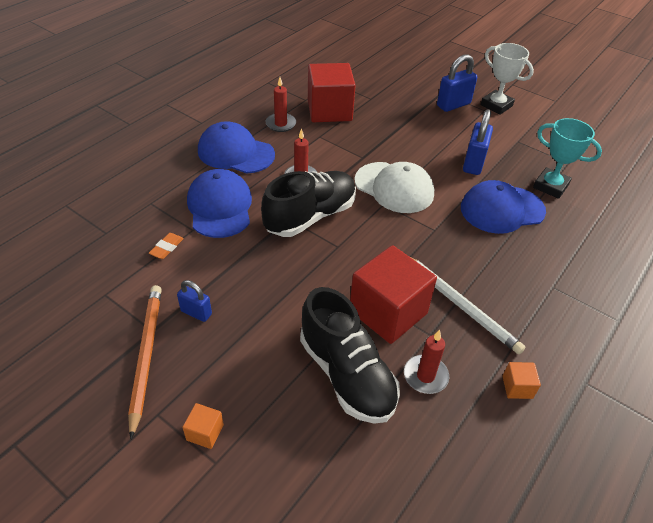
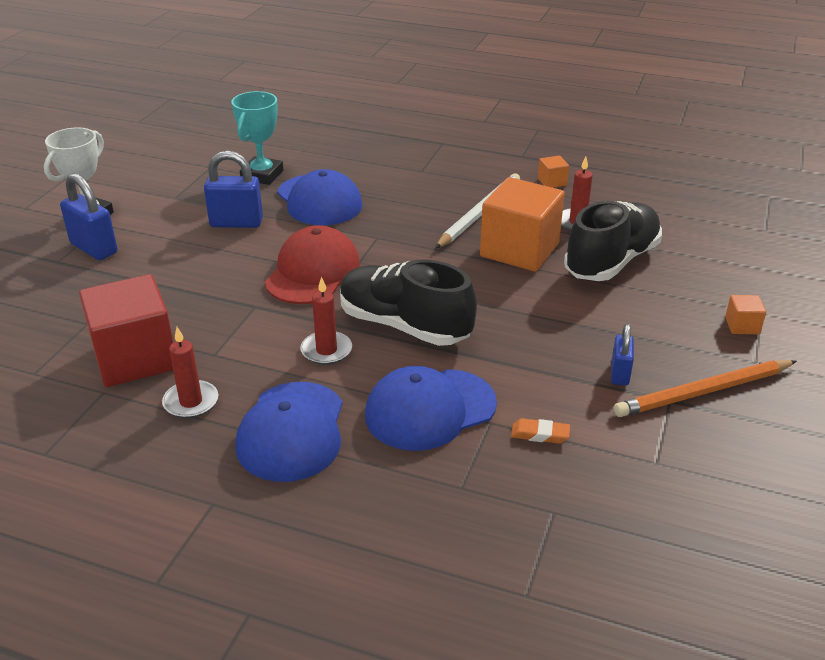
camera: 105 degrees left, 10 degrees down
red cube [350,245,437,344] -> orange cube [480,177,565,272]
white cap [355,162,434,213] -> red cap [265,225,360,304]

